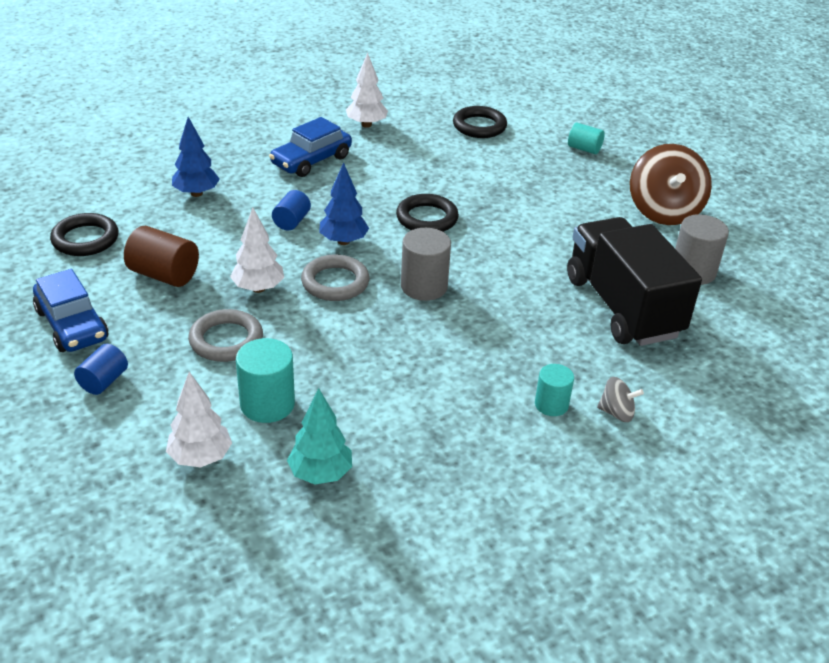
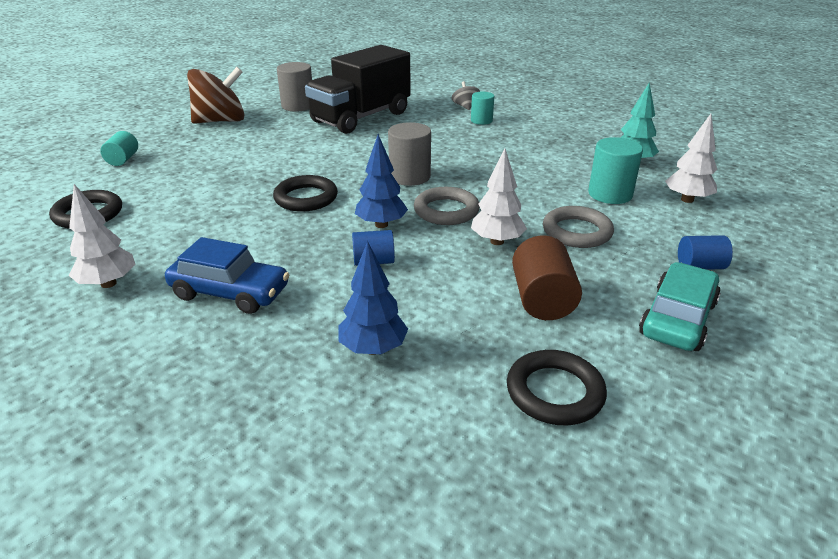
camera: 115 degrees left, 5 degrees down
blue car [33,269,108,352] -> turquoise car [639,262,721,351]

